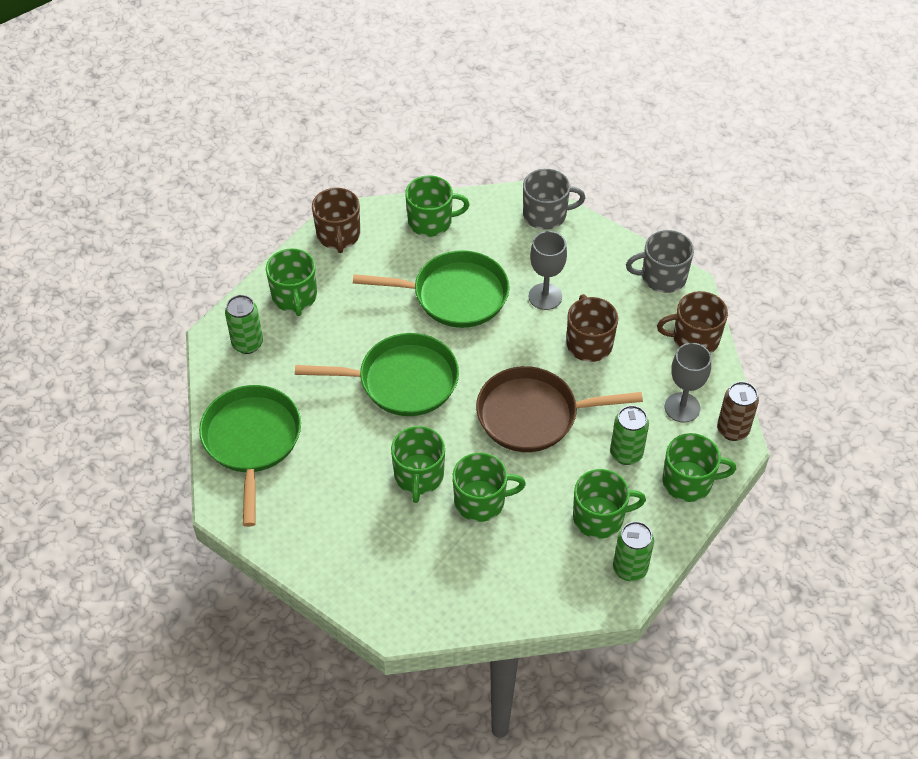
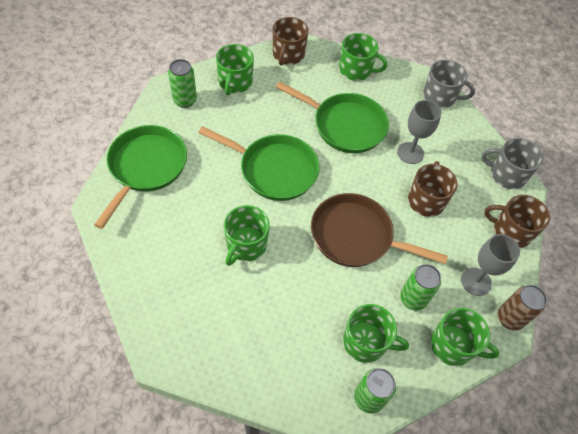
camera: 20 degrees right, 5 degrees up
green mug [453,453,526,522] -> none

